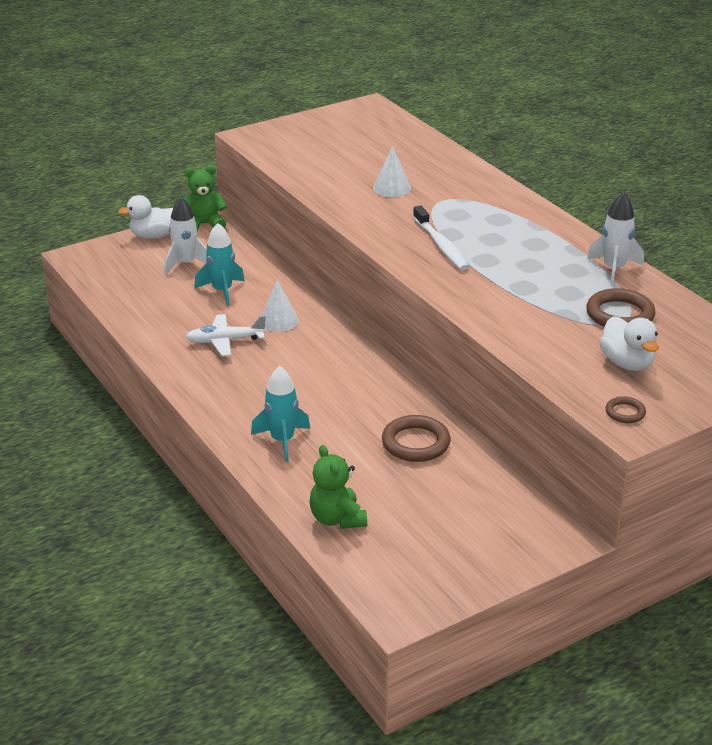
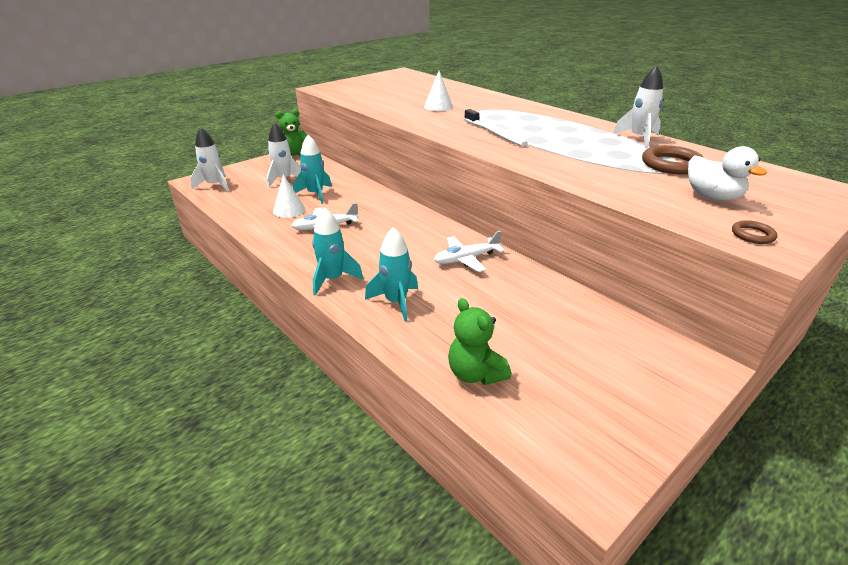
camera: 10 degrees left, 0 degrees up
white duck [118,195,173,239] -> none
white cone [261,280,299,332] -> white cone moved to [273,174,305,218]
brown ring [382,415,451,462] -> none
none -> white rocket [190,127,229,192]
none -> turquoise rocket [312,207,363,296]
none -> white plane [434,231,505,272]

